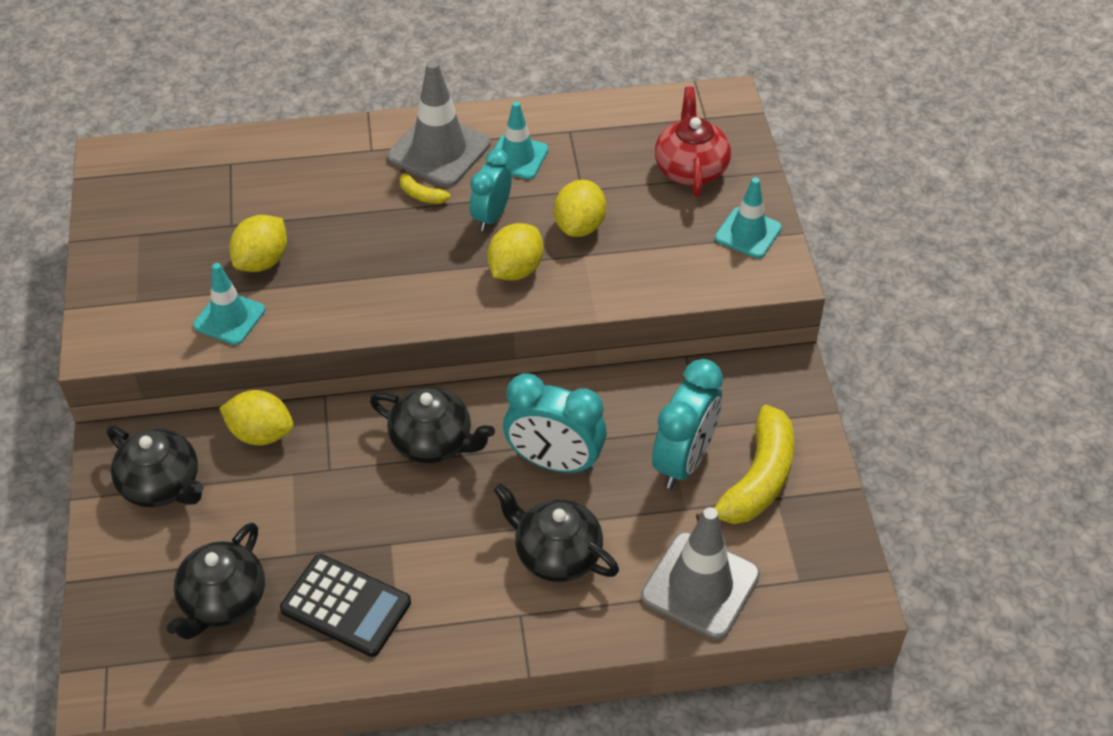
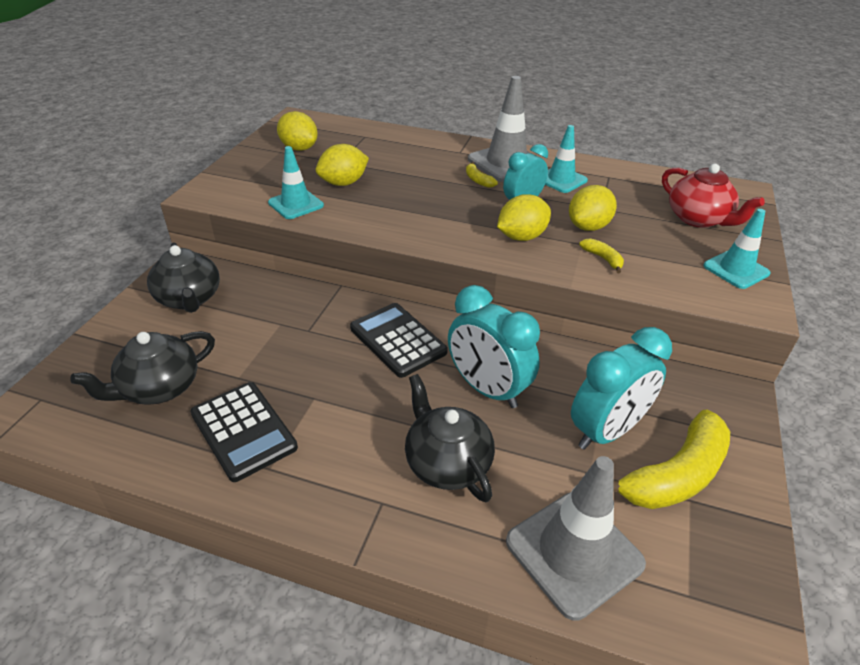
camera: 25 degrees right, 10 degrees down
yellow lemon [219,390,294,445] -> yellow lemon moved to [277,111,318,151]
black teapot [370,387,495,463] -> black calculator [350,303,448,378]
red teapot [655,86,731,197] -> red teapot turned 120 degrees clockwise [662,164,765,228]
none -> yellow banana [579,238,624,273]

